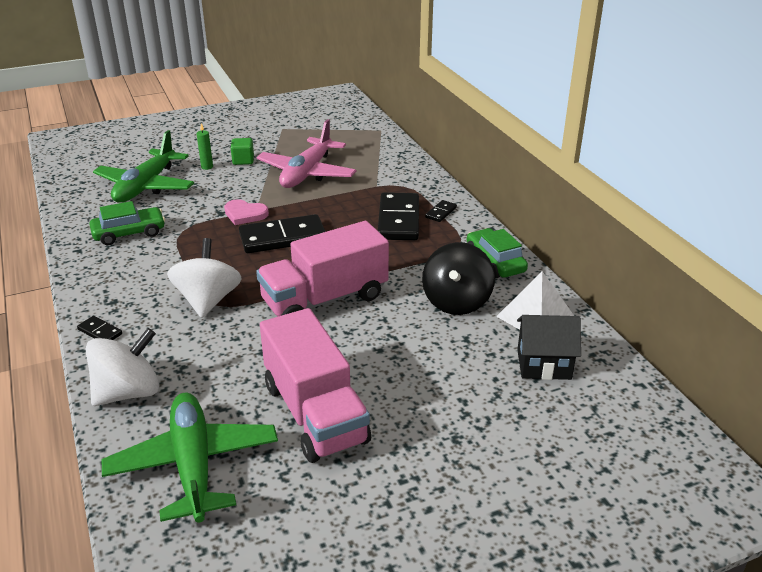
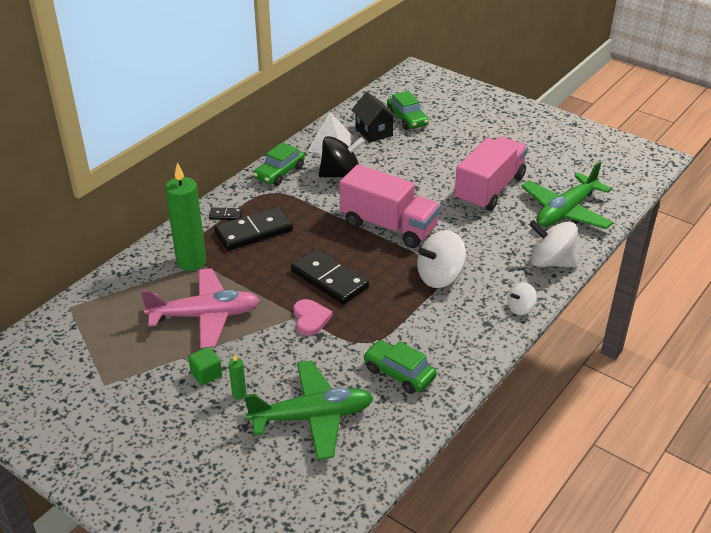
camera: 120 degrees left, 5 degrees up
black domino [77,316,122,340] -> white spinning top [508,282,537,315]
none -> green candle [165,162,206,271]
none -> green car [387,91,429,130]

